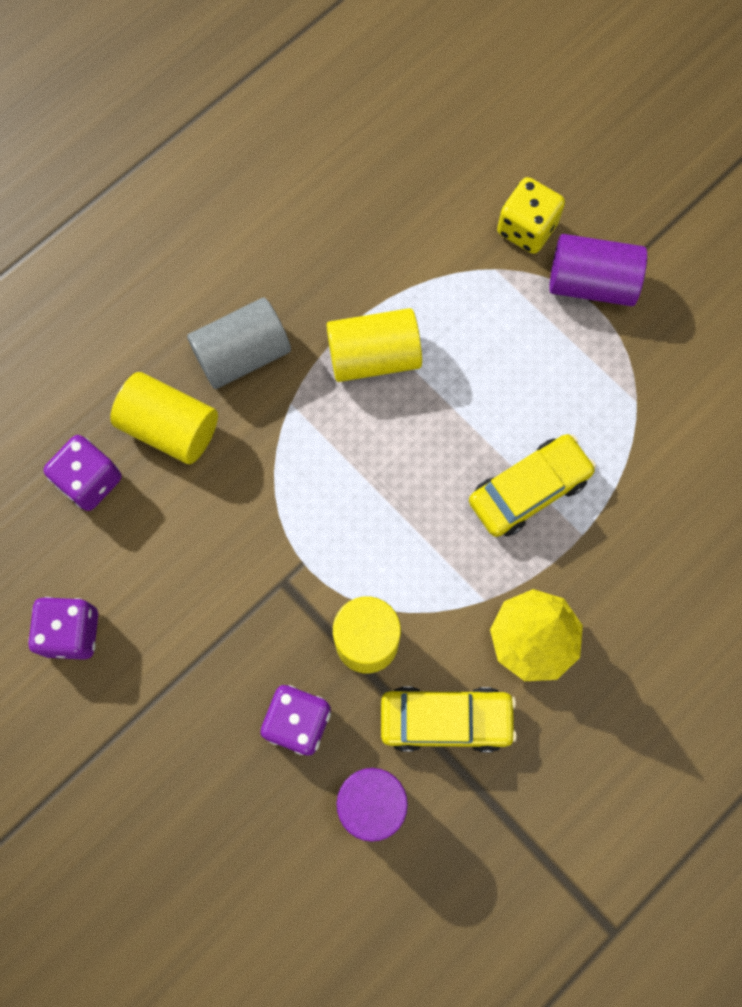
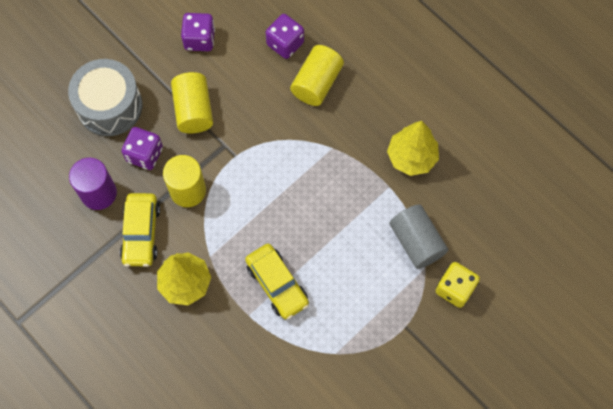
camera: 90 degrees right, 5 degrees down
grey cylinder [187,298,291,389] -> grey cylinder moved to [390,204,448,269]
yellow cylinder [326,308,422,382] -> yellow cylinder moved to [171,72,213,133]
purple cylinder [549,234,647,306] -> none
none -> grey drum [68,59,142,136]
none -> yellow tree [387,121,439,176]

